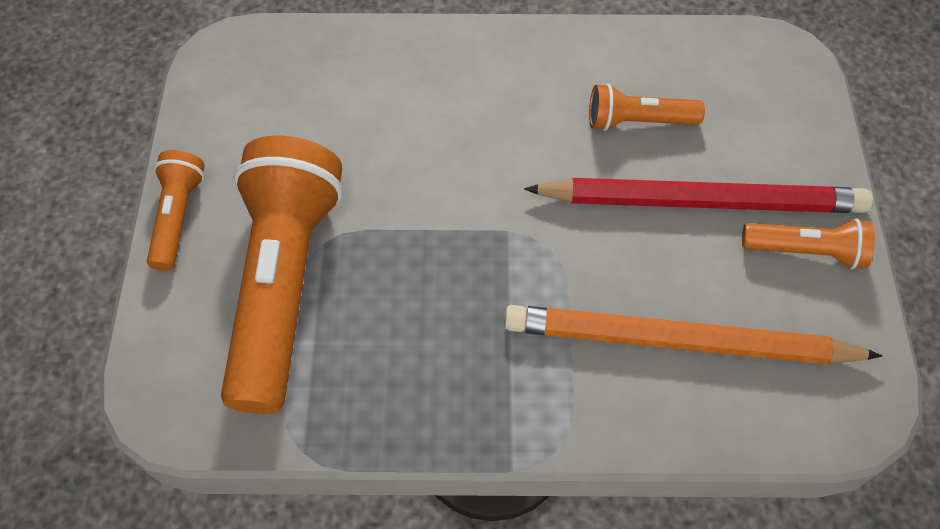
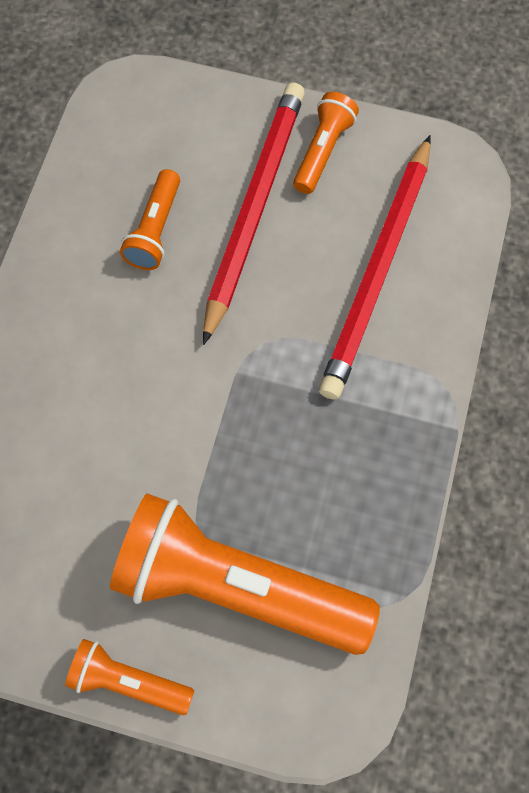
camera: 75 degrees left, 10 degrees up
orange pencil [504,305,882,364] -> red pencil [319,135,431,400]

